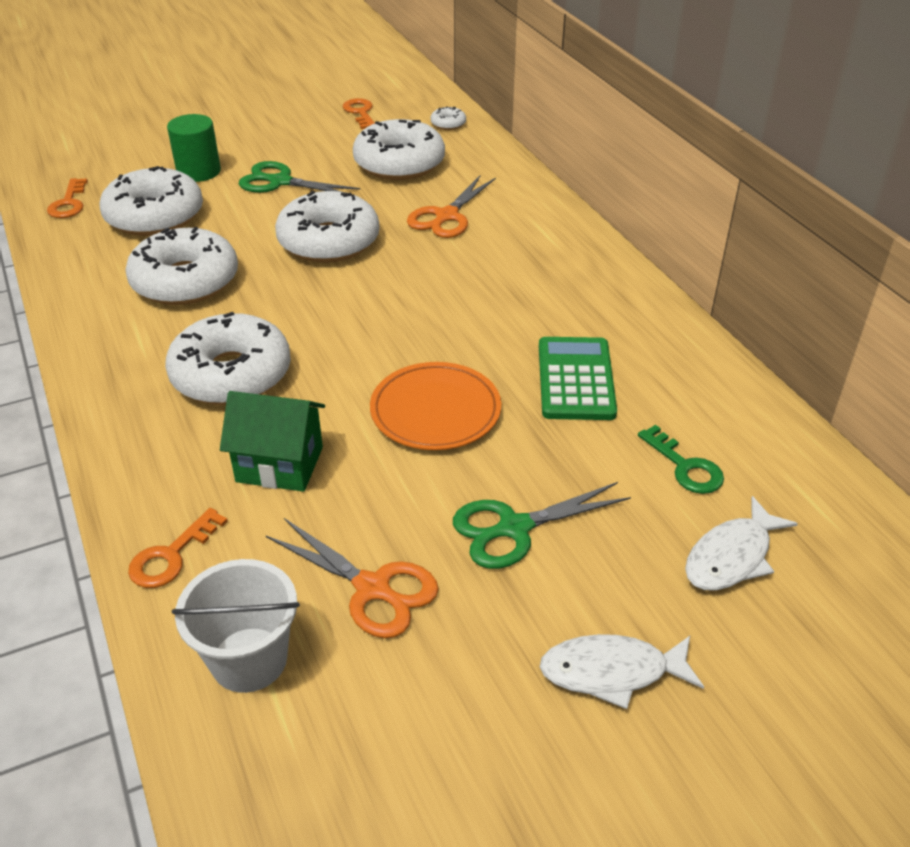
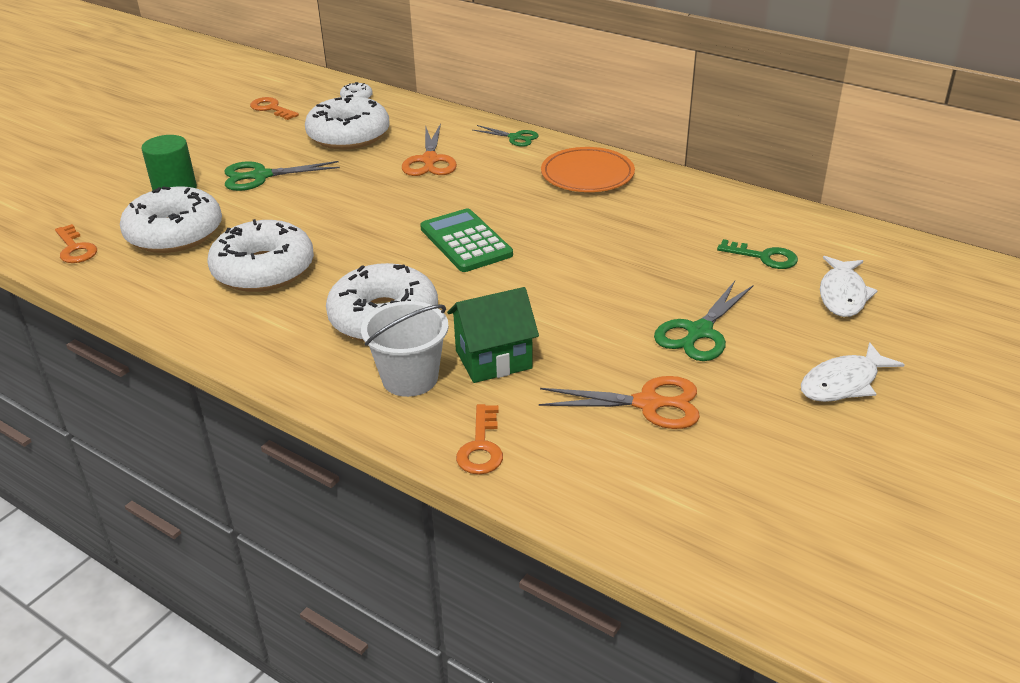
camera: 30 degrees left, 5 degrees down
white bucket [172,559,300,693] -> white bucket moved to [361,301,449,397]
white donut [275,191,380,263] -> none
orange plate [370,362,501,450] -> orange plate moved to [541,147,635,192]
green calculator [539,337,617,420] -> green calculator moved to [420,209,513,272]
none -> green scissors [473,125,539,147]

